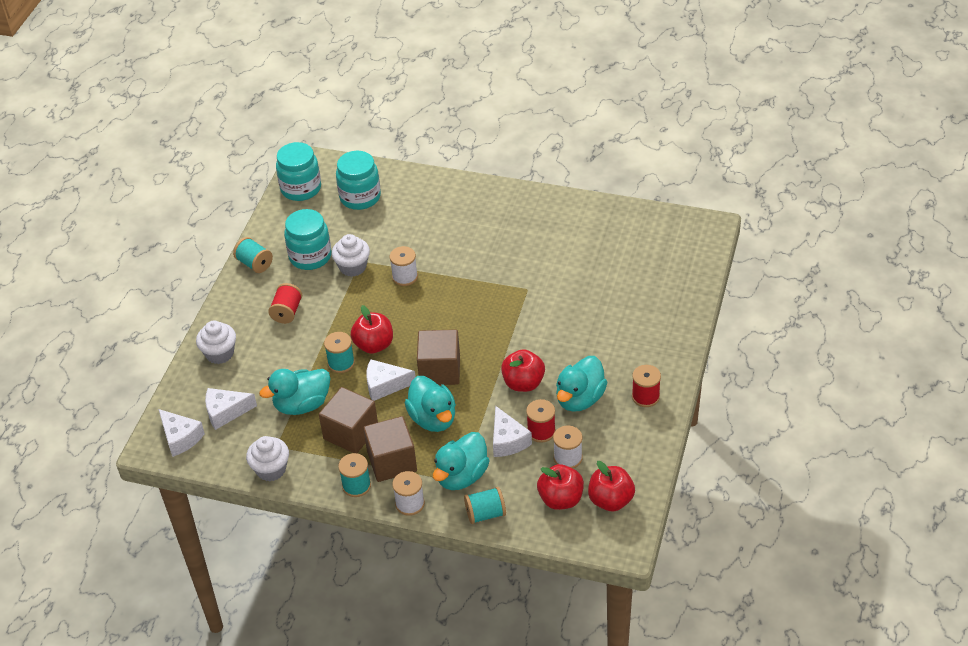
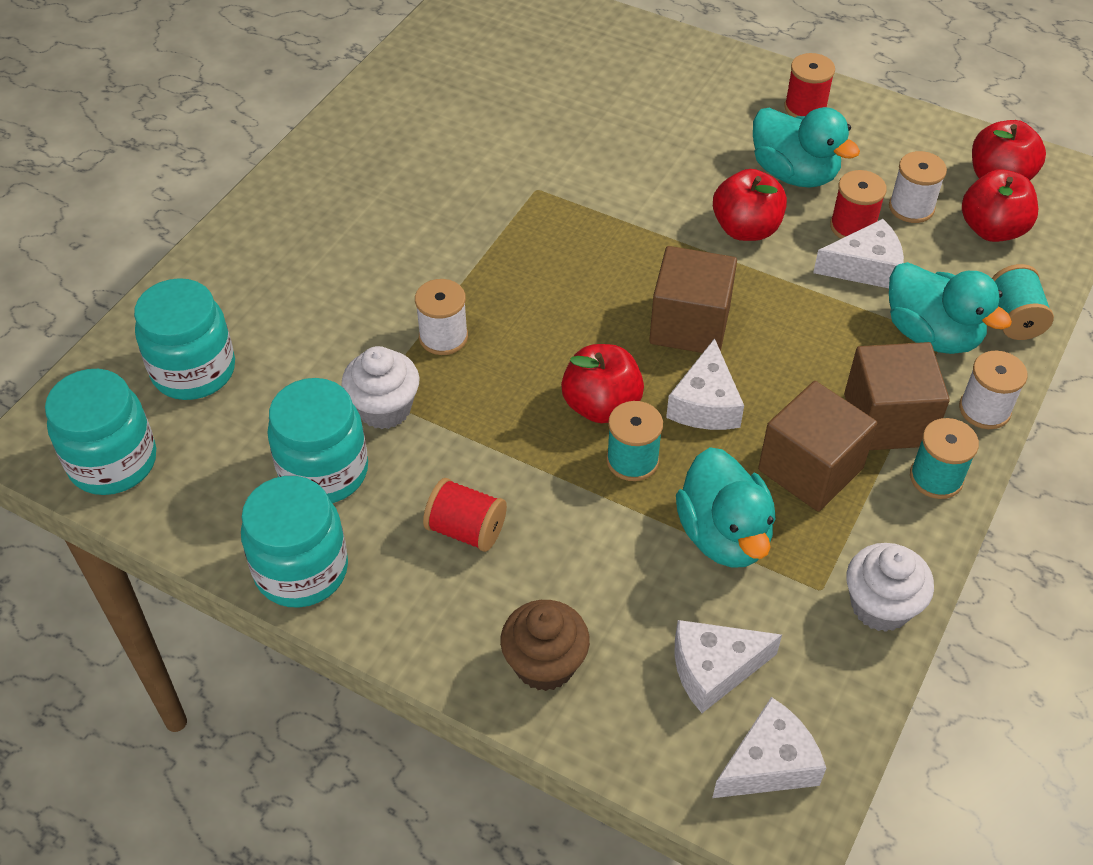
camera: 80 degrees left, 5 degrees up
white cupcake [196,321,236,364] -> brown cupcake [500,600,590,691]
white cheese [205,388,257,430] -> white cheese turned 75 degrees clockwise [674,620,782,713]
turquoise spool [233,237,273,273] -> turquoise jar [241,476,348,608]
turquoise duck [405,376,456,432] -> none

